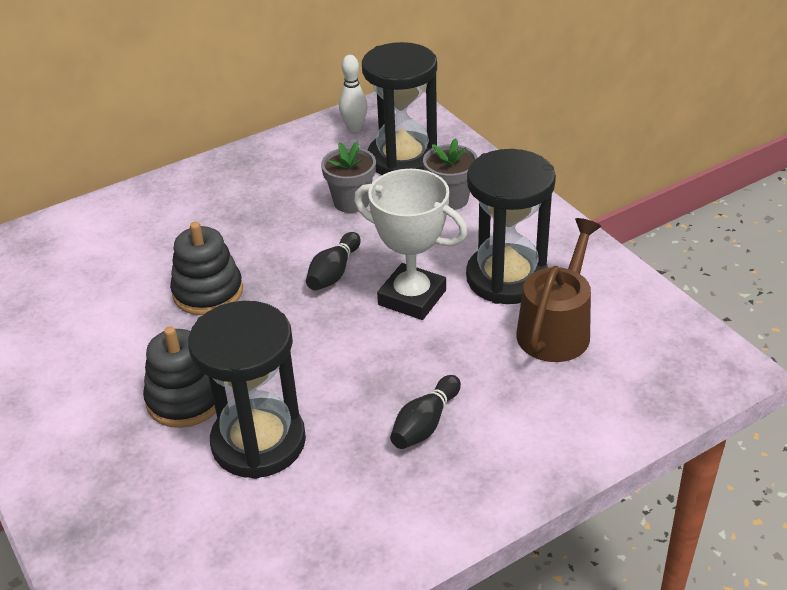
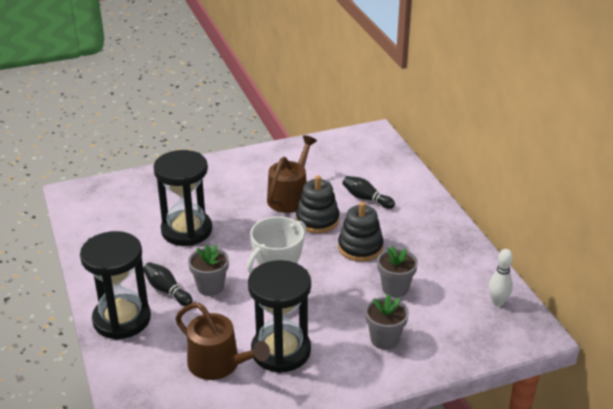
camera: 100 degrees right, 5 degrees down
black stacking toy [143,326,216,428] -> black stacking toy moved to [338,202,384,262]
black bowling pin [306,232,361,290] -> black bowling pin moved to [342,176,395,209]
black hourglass [362,42,437,175] -> black hourglass moved to [80,231,151,340]
none -> grey flower pot [188,244,229,296]
none -> brown watering can [267,135,317,213]

